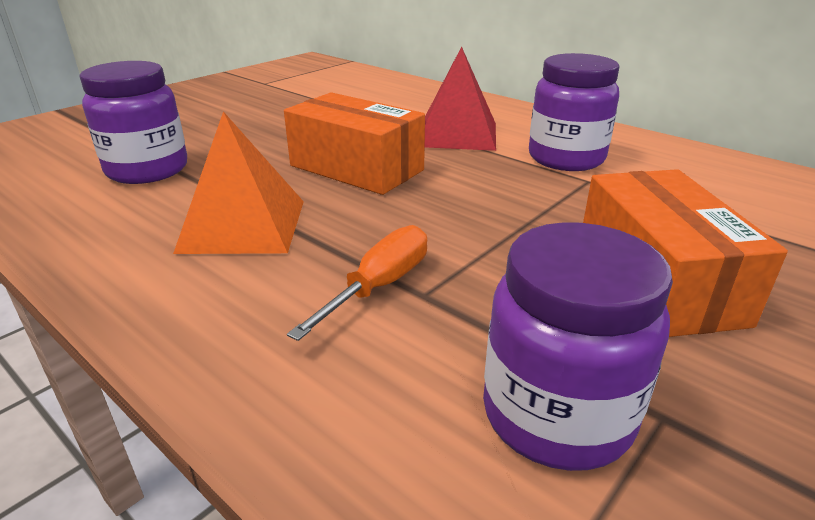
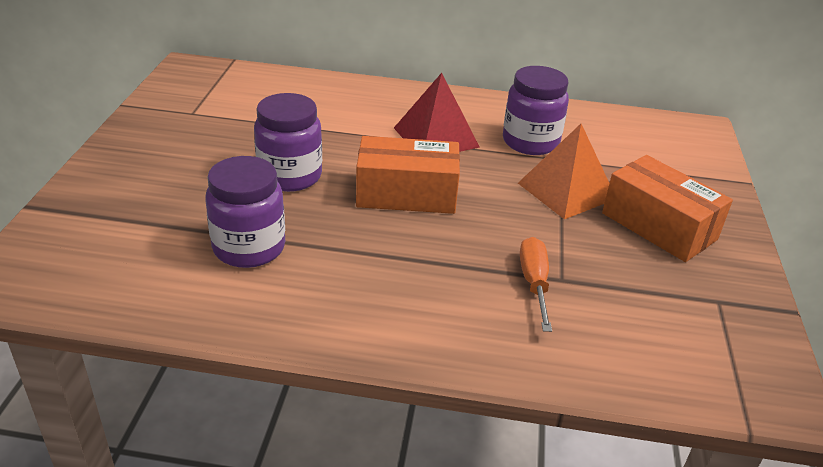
camera: 35 degrees left, 5 degrees up
orange pyramid [173,111,304,254] -> orange pyramid moved to [518,124,609,219]
purple jar [483,222,673,471] -> purple jar moved to [254,93,322,192]

